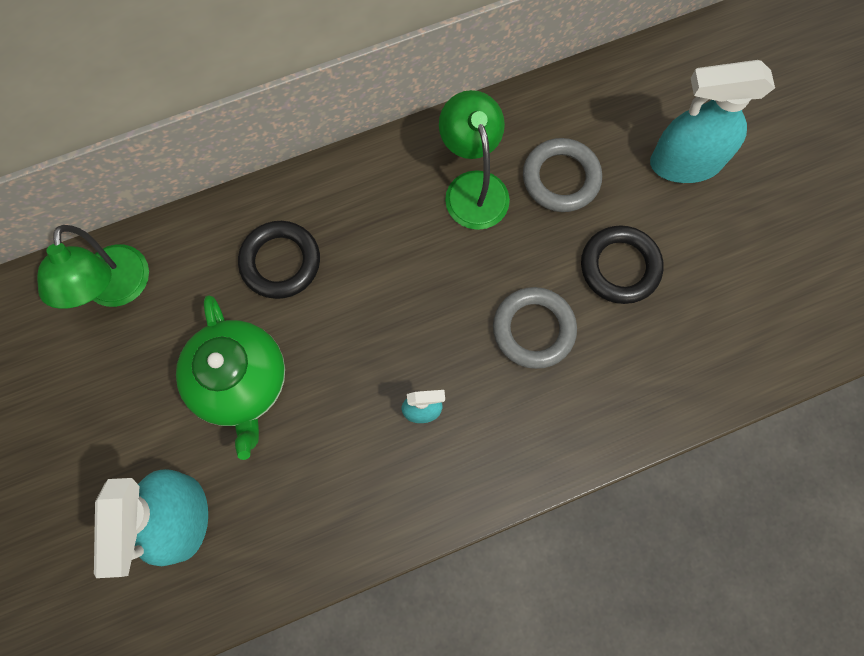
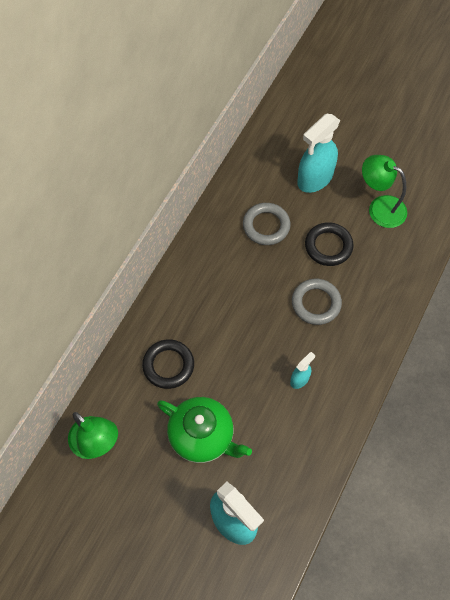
camera: 40 degrees left, 10 degrees down
green lamp [439,90,510,230] -> green lamp moved to [362,155,407,228]

